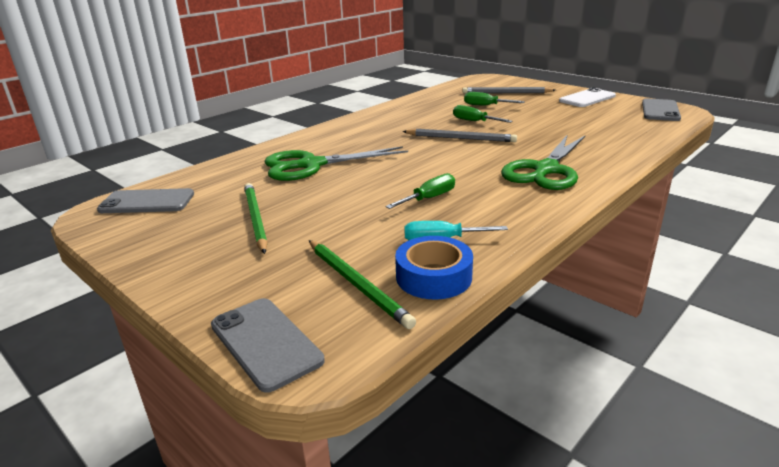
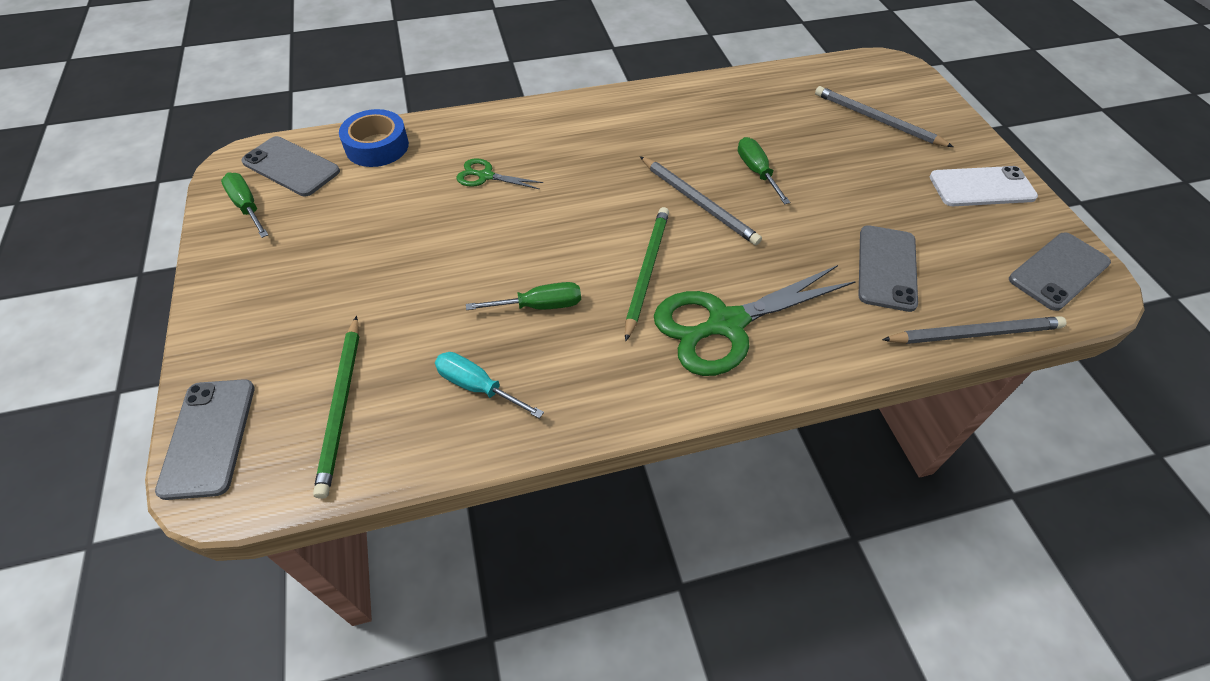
camera: 30 degrees right, 25 degrees up
green pencil [244,183,268,254] -> green pencil moved to [625,207,669,342]
green scissors [264,146,408,181] -> green scissors [457,158,543,189], size x0.47
blue tape [395,236,473,300] -> blue tape moved to [339,109,409,167]
green screwdriver [464,92,525,106] -> green screwdriver moved to [221,173,268,238]
none -> grey phone [859,225,918,312]
none -> grey pencil [882,316,1066,344]

